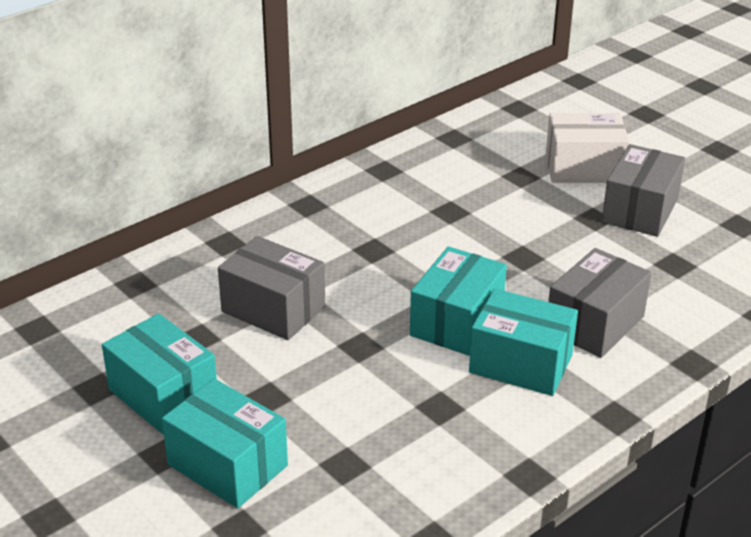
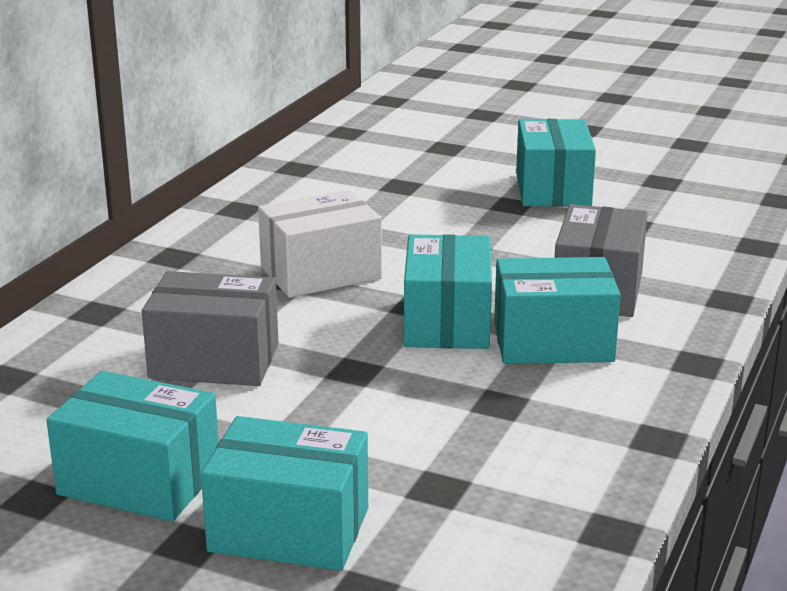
camera: 25 degrees left, 10 degrees down
white box [546,113,629,183] -> white box moved to [258,190,382,298]
grey box [602,144,685,237] -> turquoise box [516,119,596,207]

